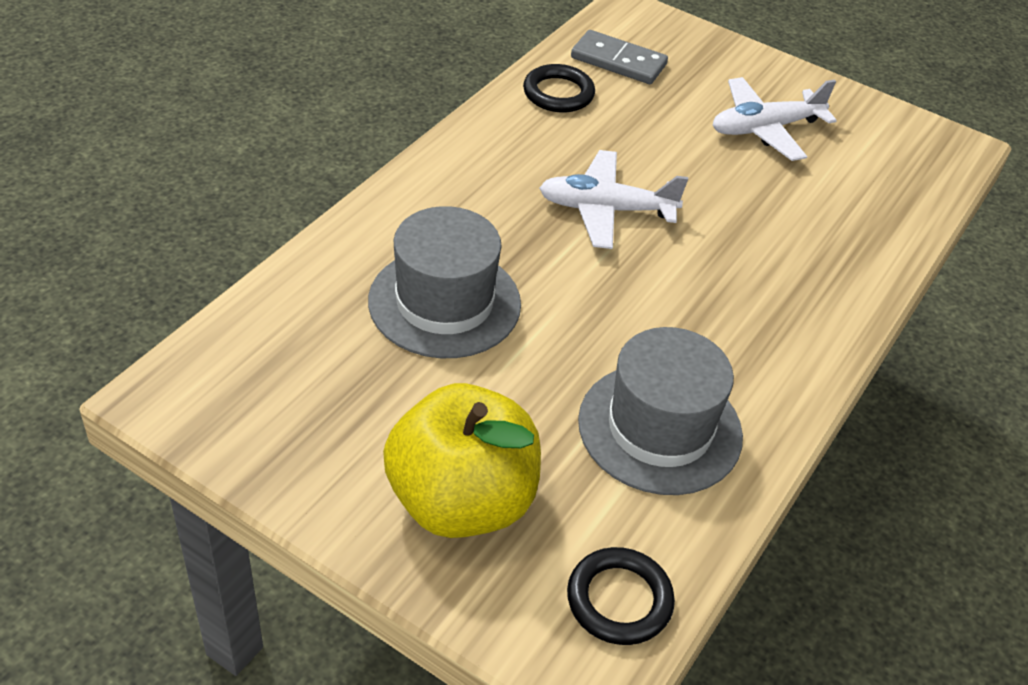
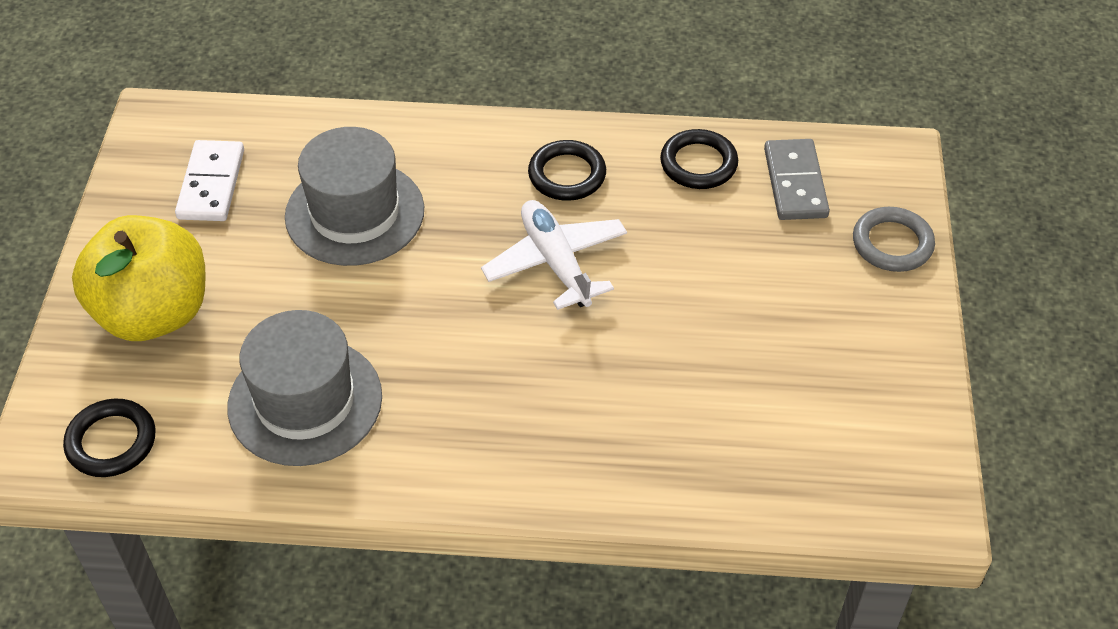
camera: 65 degrees right, 5 degrees up
white plane [713,77,837,161] -> none
none -> white domino [175,140,244,221]
none -> black ring [528,140,606,201]
none -> grey ring [853,207,935,272]

